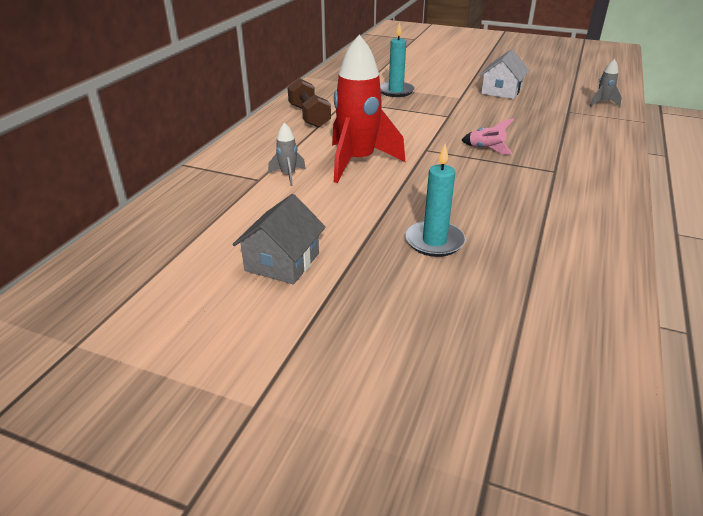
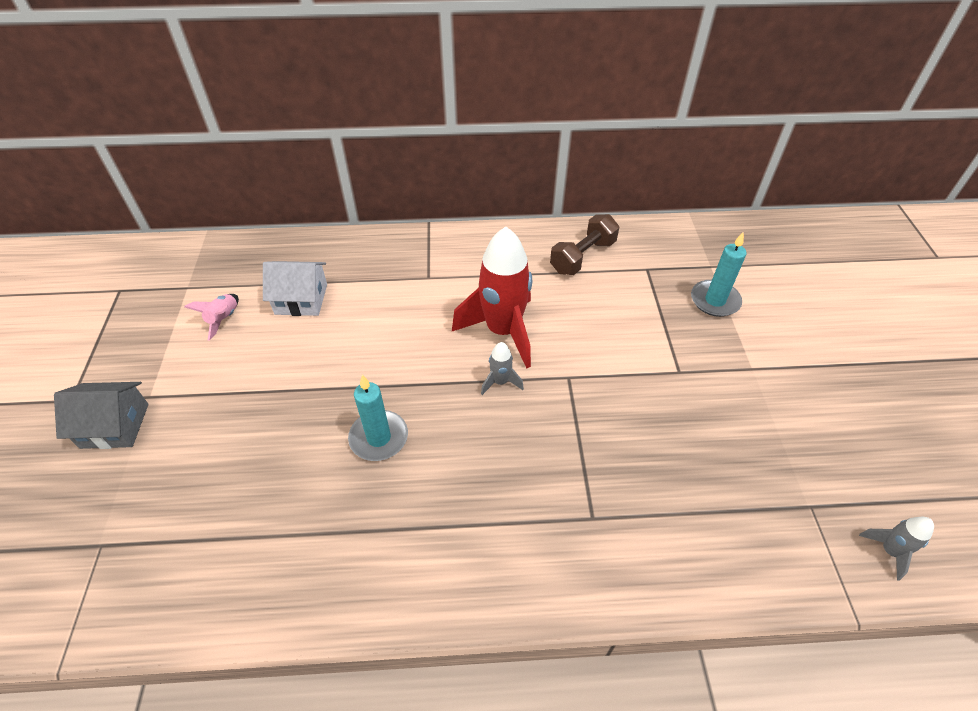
camera: 65 degrees right, 15 degrees up
grey house [233,194,326,285] -> grey house moved to [54,382,149,449]
grey rocket [268,122,306,186] -> grey rocket moved to [481,342,524,395]
pink rocket [461,118,514,155] -> pink rocket moved to [184,294,239,341]
white house [479,49,529,99] -> white house moved to [263,261,327,316]

